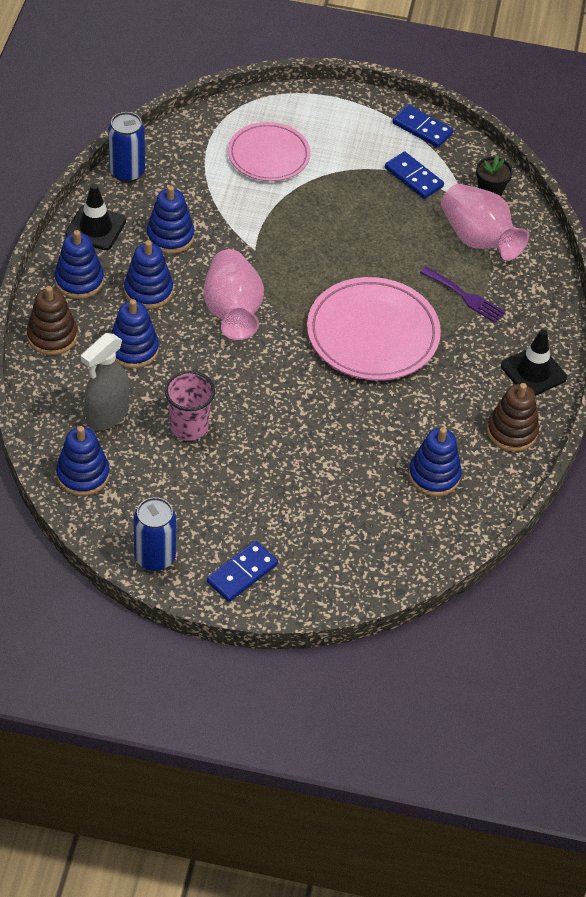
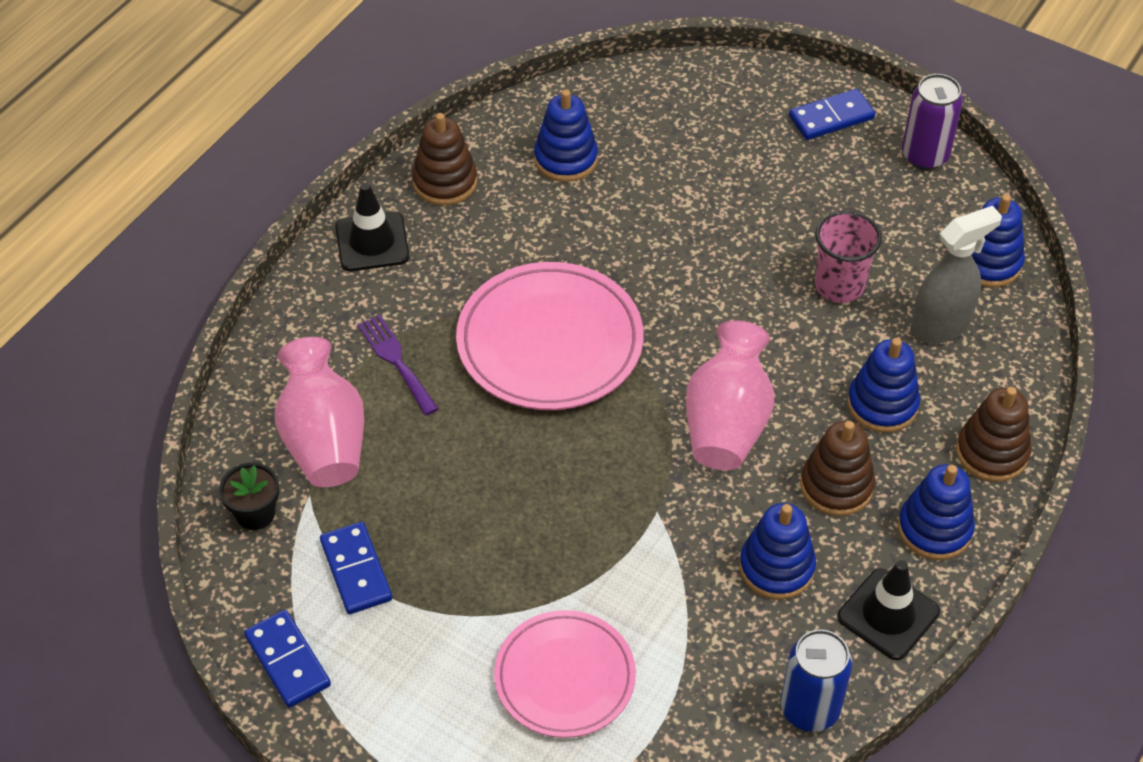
camera: 155 degrees left, 0 degrees up
blue stacking toy [124,240,173,309] -> brown stacking toy [800,421,875,516]
blue can [133,497,176,571] -> purple can [902,74,963,170]

